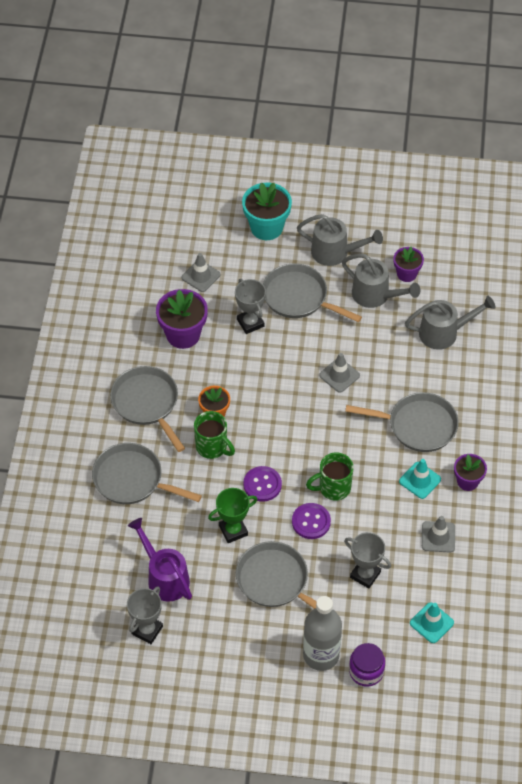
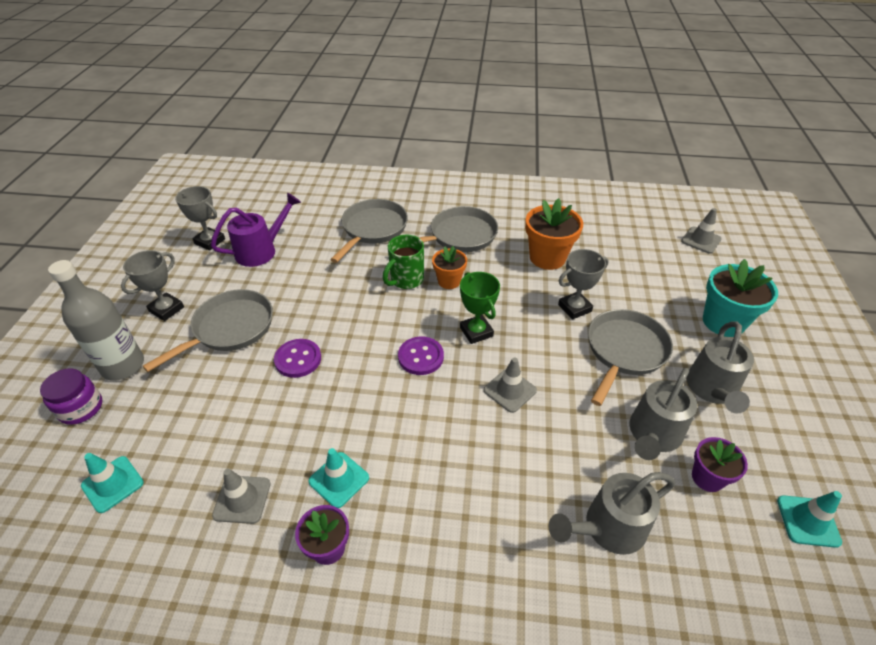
camera: 90 degrees right, 10 degrees down
purple flower pot [156,289,208,349] -> orange flower pot [525,198,583,270]
grey traffic cone [182,253,220,292] -> grey traffic cone moved to [681,208,722,253]
green trophy [208,488,257,543] -> green trophy moved to [460,272,500,344]
purple button [243,466,282,502] -> purple button moved to [398,336,444,375]
green mug [306,452,353,501] -> none
grey trophy [344,532,391,589] -> grey trophy moved to [121,250,184,321]
grey pan [345,392,459,452] -> none
grey watering can [405,295,496,350] -> grey watering can turned 75 degrees clockwise [549,472,675,555]
none -> turquoise traffic cone [777,491,842,548]

